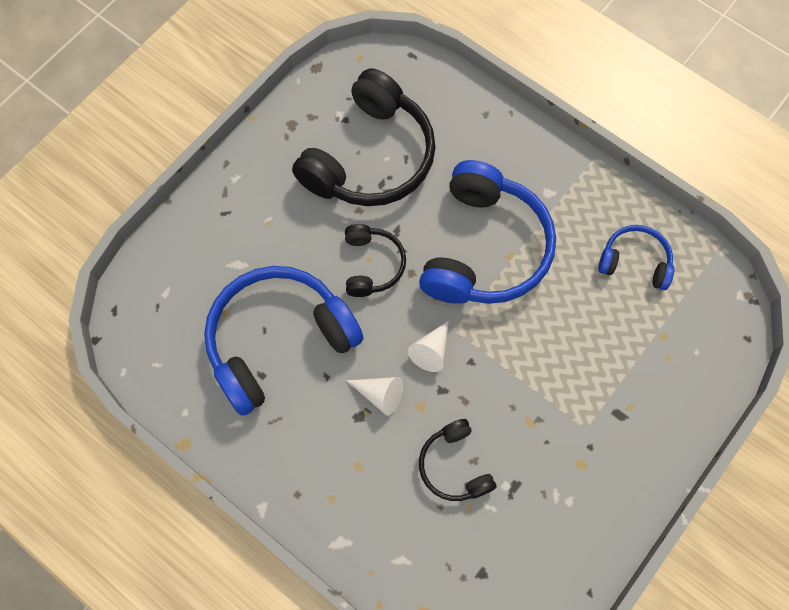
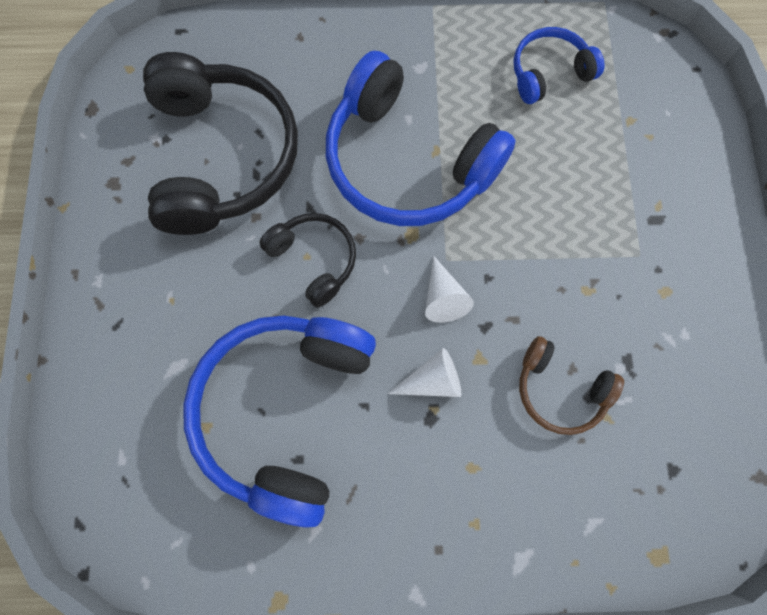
camera: 40 degrees left, 5 degrees up
blue headphones [419,160,556,304] -> blue headphones turned 150 degrees clockwise [326,51,516,226]
black headphones [419,419,496,501] -> brown headphones [519,336,624,435]

